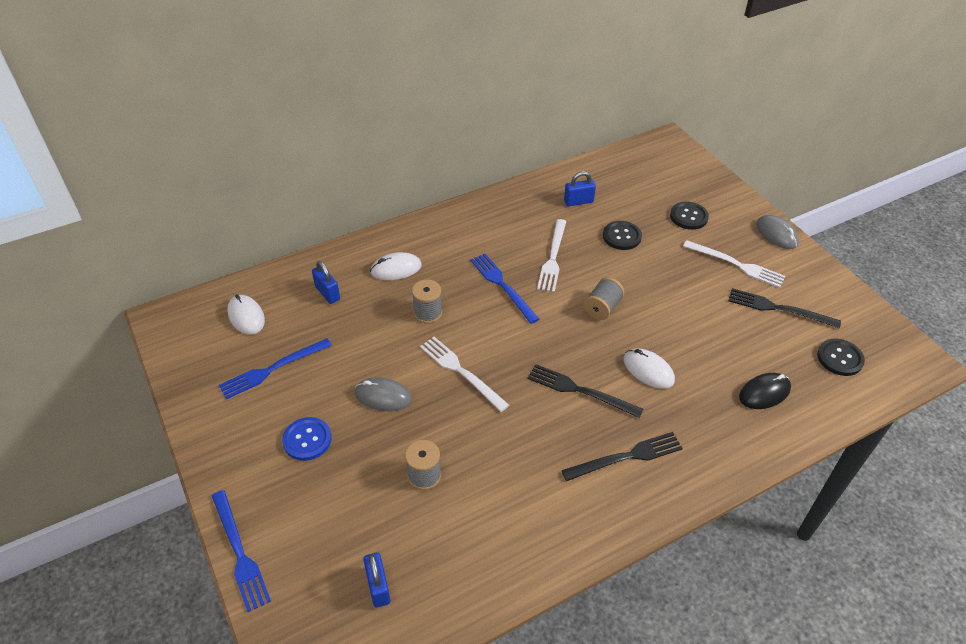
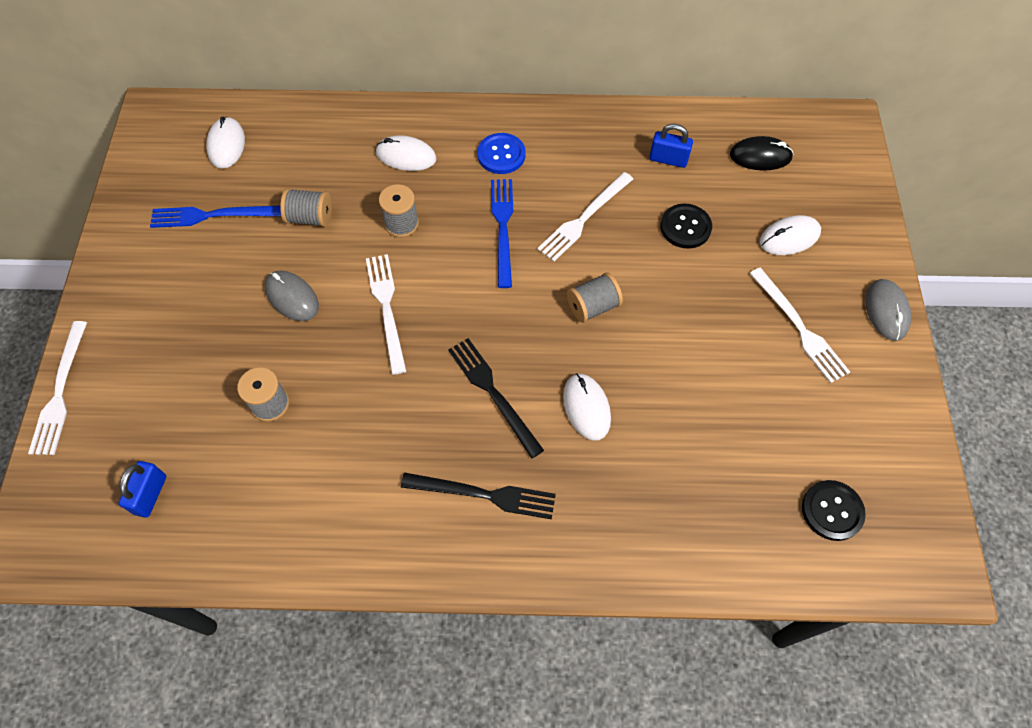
camera: 30 degrees right, 15 degrees up
blue fork [212,490,271,612] -> white fork [28,321,87,455]
blue button [282,417,332,461] -> blue button moved to [477,133,526,174]
blue padlock [312,261,340,304] -> none
black button [670,202,709,230] -> white mouse [760,215,821,255]
black fork [728,288,841,329] -> none
black mouse [739,373,791,409] -> black mouse moved to [730,136,794,170]
none -> grey spool [280,188,332,227]

